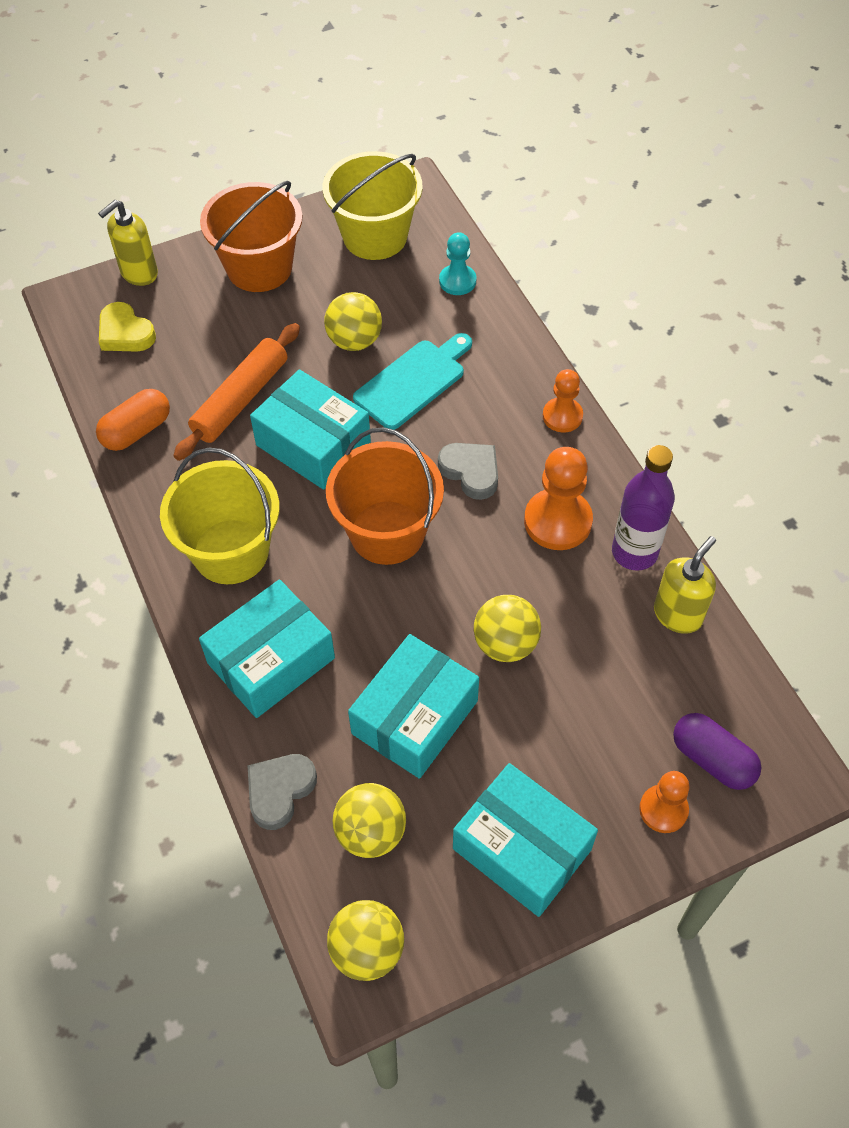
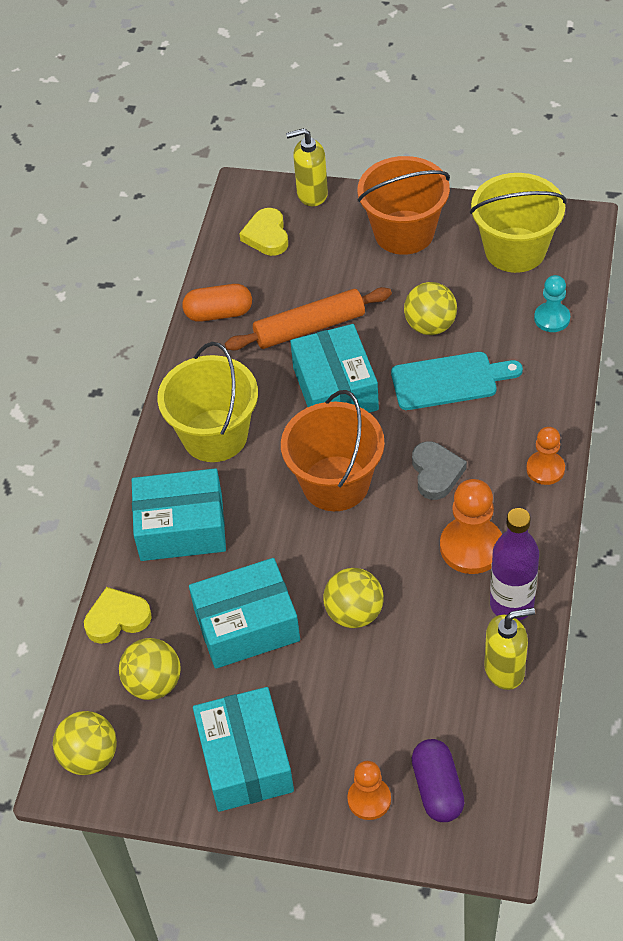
camera: 40 degrees right, 5 degrees down
grey heart [247,754,317,830] -> yellow heart [84,587,152,644]

